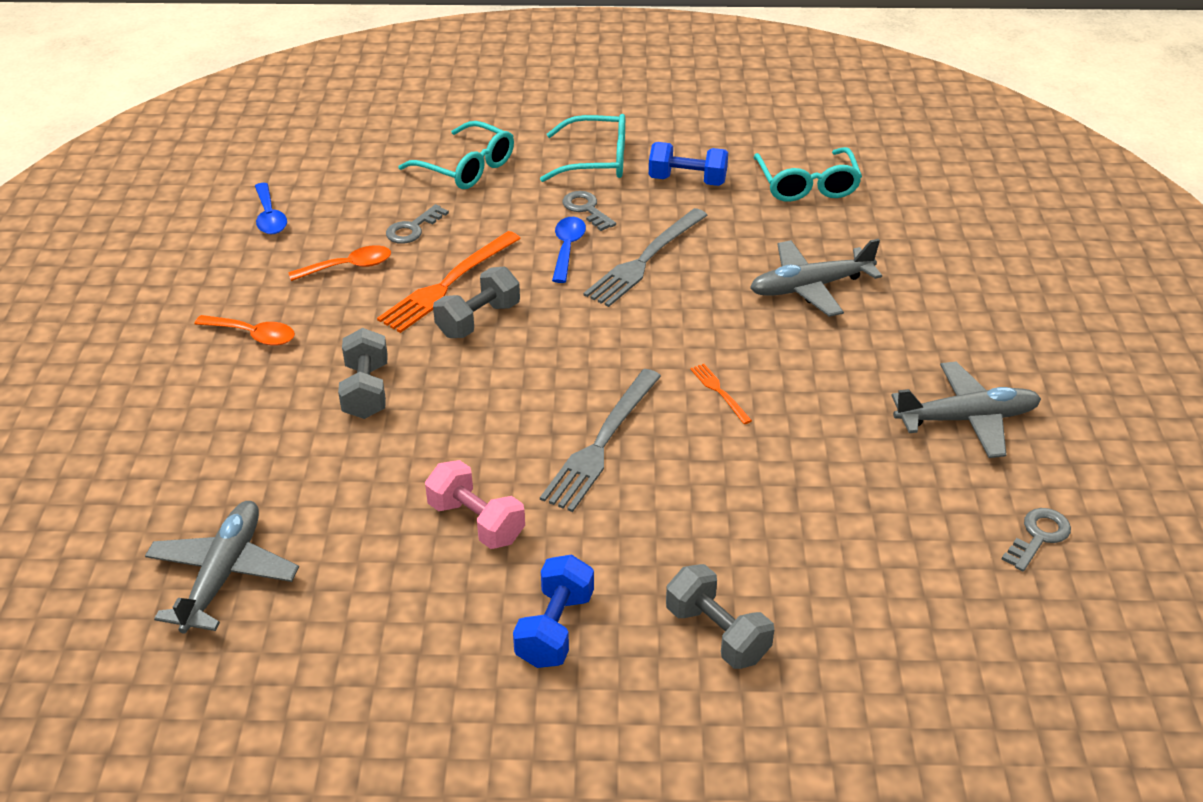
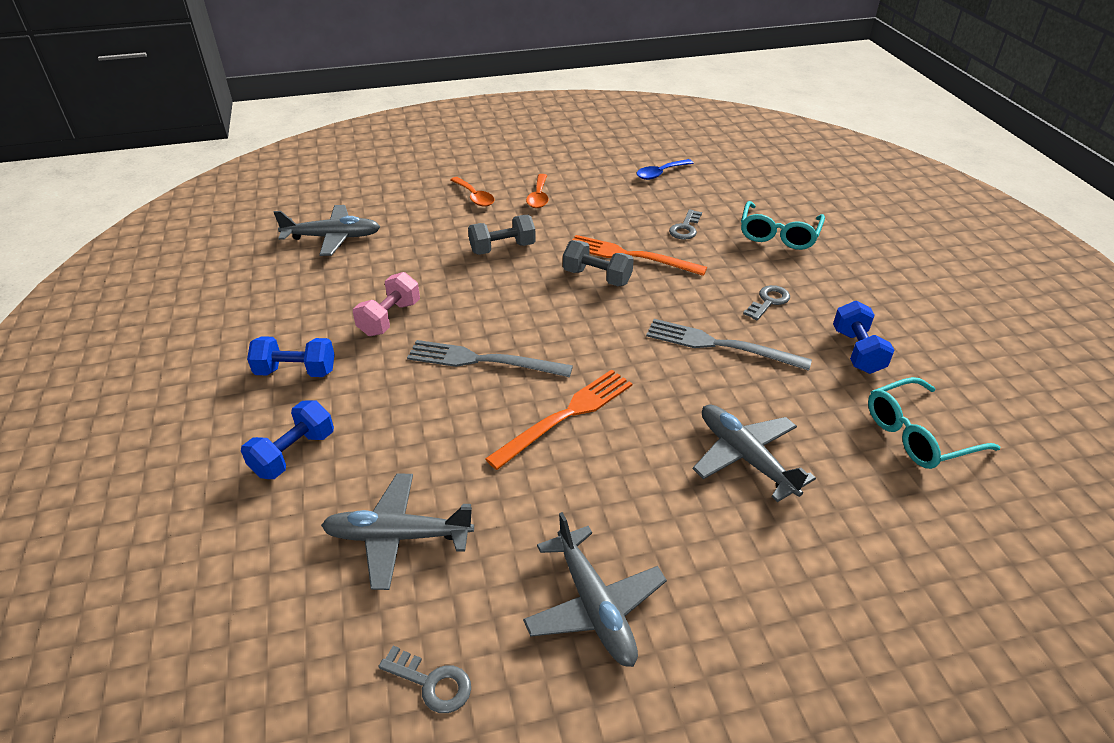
camera: 75 degrees right, 0 degrees up
orange spoon [288,245,391,281] -> orange spoon moved to [450,177,494,207]
grey key [386,204,449,244] -> grey key turned 90 degrees counterclockwise [669,209,702,240]
turquoise glasses [540,114,625,182] -> none
blue spoon [552,217,586,283] -> none
grey dumbbell [666,564,774,669] -> blue dumbbell [241,401,334,479]
orange fork [690,364,752,424] -> orange fork [485,370,632,470], size x2.12
none -> grey plane [321,474,474,590]

